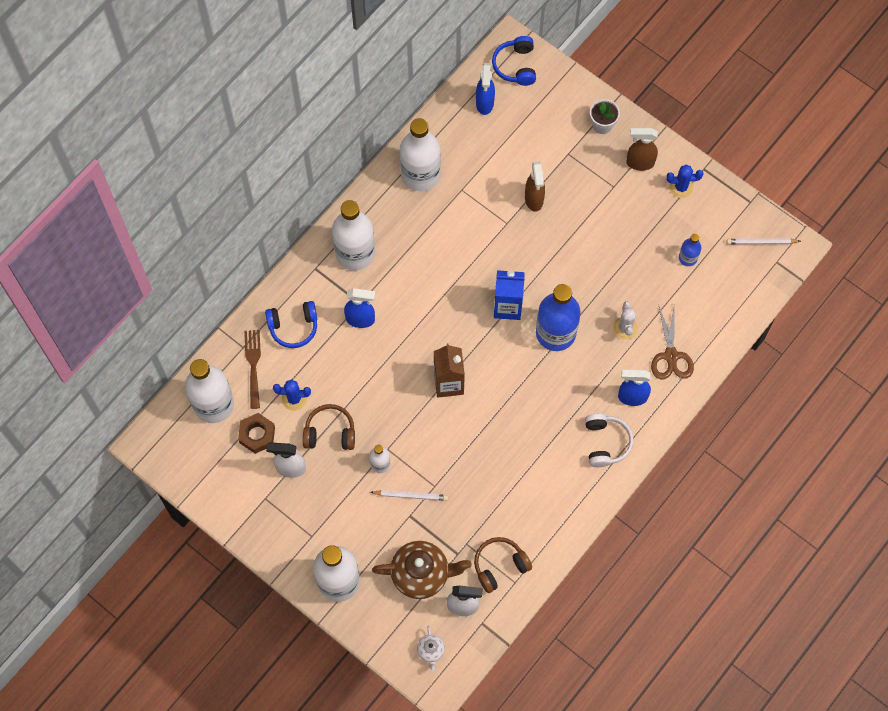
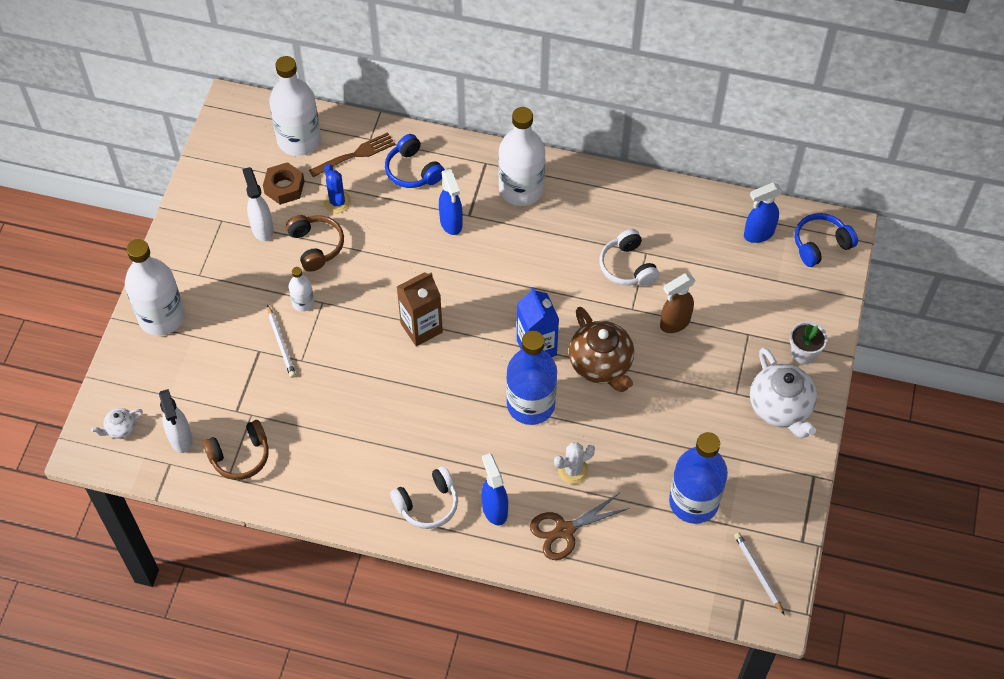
camera: 65 degrees right, 10 degrees down
brown teapot [372,541,472,599] -> brown teapot moved to [569,307,634,392]
white bottle [400,118,441,192] -> none
brown headphones [474,537,532,593] -> brown headphones turned 120 degrees clockwise [203,420,269,480]
brown spray bottle [626,128,658,171] -> white teapot [750,348,817,438]
blue cactus [666,165,703,198] -> none
blue bottle [679,234,701,266] -> blue bottle [669,432,728,524], size x2.10
none -> white headphones [599,229,659,286]

